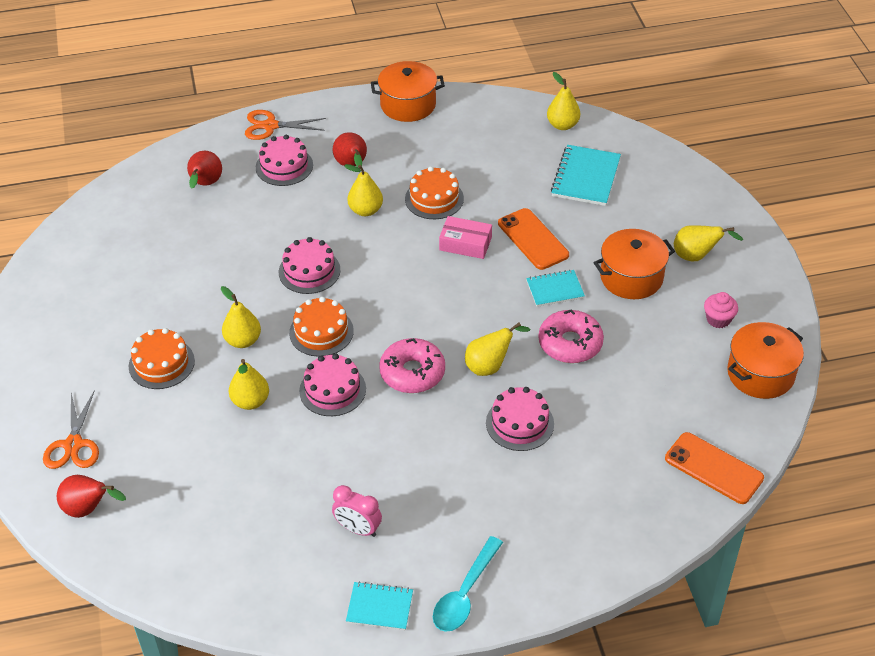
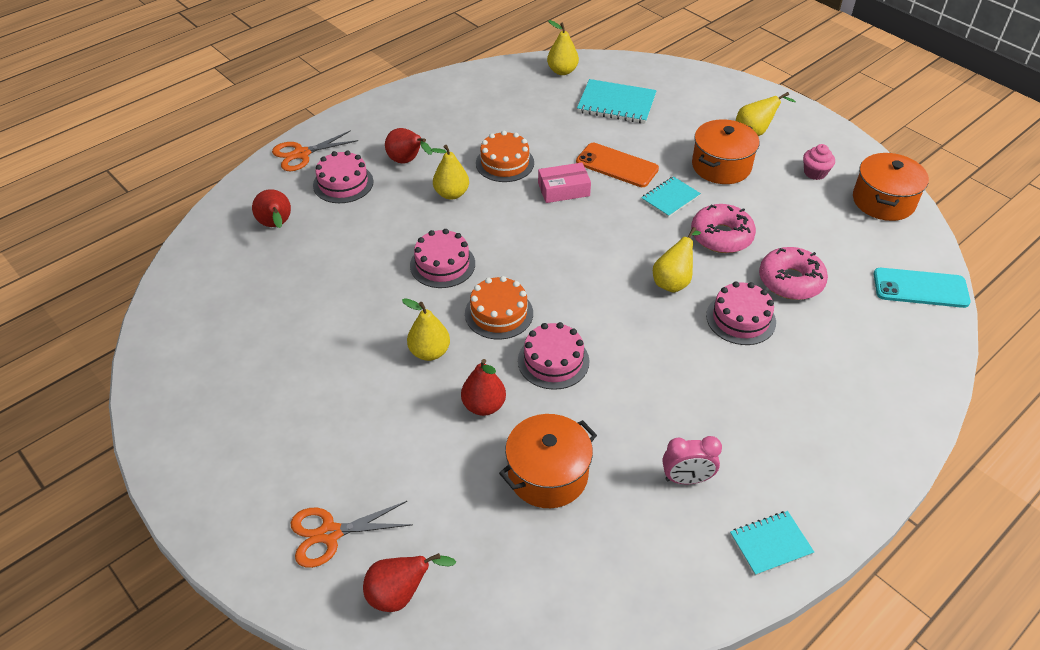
camera: 30 degrees left, 0 degrees up
orange scissors [43,390,99,469] -> orange scissors turned 105 degrees clockwise [291,501,413,568]
orange cake [129,328,195,389] -> none
yellow pear [229,359,269,410] -> red pear [461,359,506,416]
orange pot [371,61,445,122] -> orange pot moved to [499,414,597,508]
pink donut [379,338,445,393] -> pink donut moved to [759,247,828,300]
turquoise spoon [433,536,503,632] -> none
turquoise notebook [551,145,621,206] -> turquoise notebook turned 60 degrees counterclockwise [577,79,657,124]
orange phone [665,432,764,504] -> turquoise phone [874,268,971,308]

